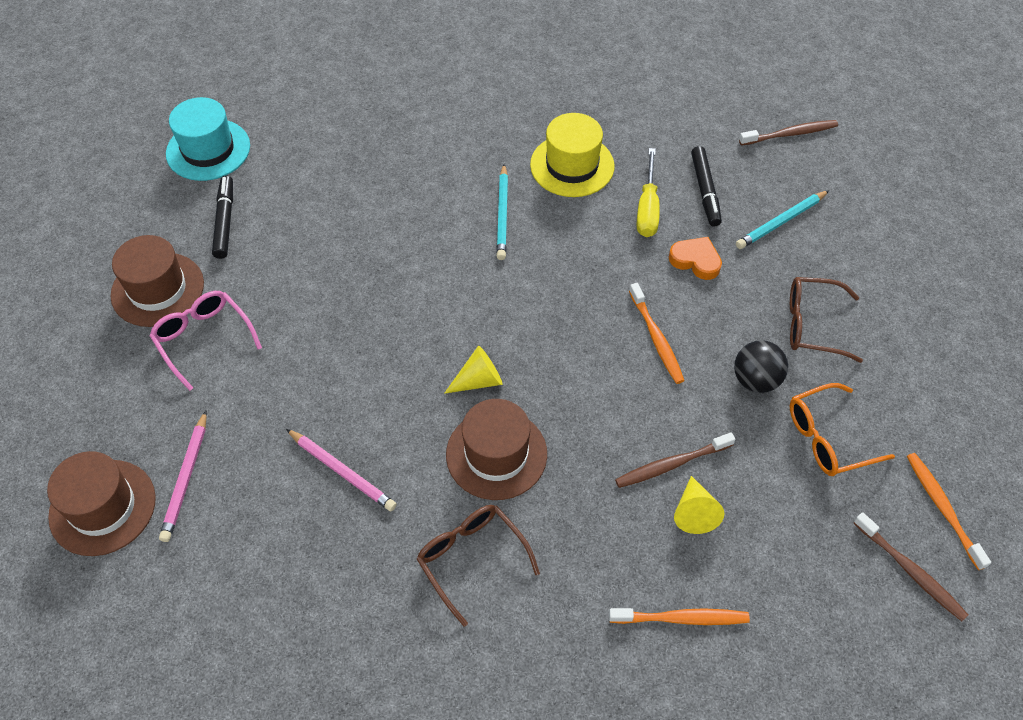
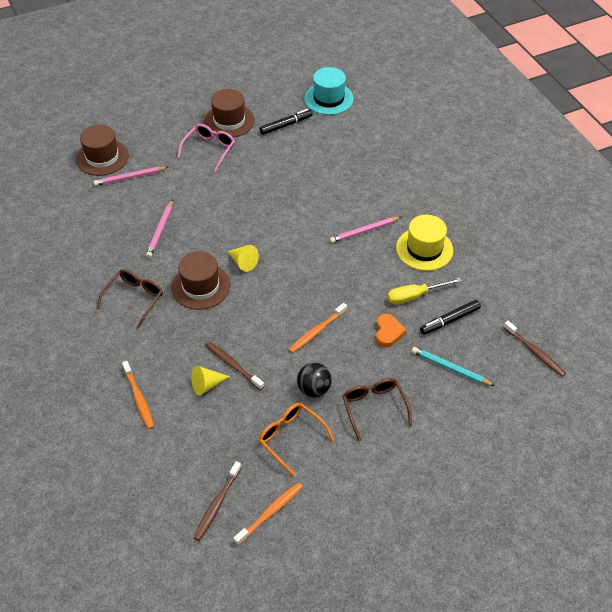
camera: 65 degrees right, 5 degrees down
turquoise pencil [496,164,508,260] -> pink pencil [329,217,401,243]

